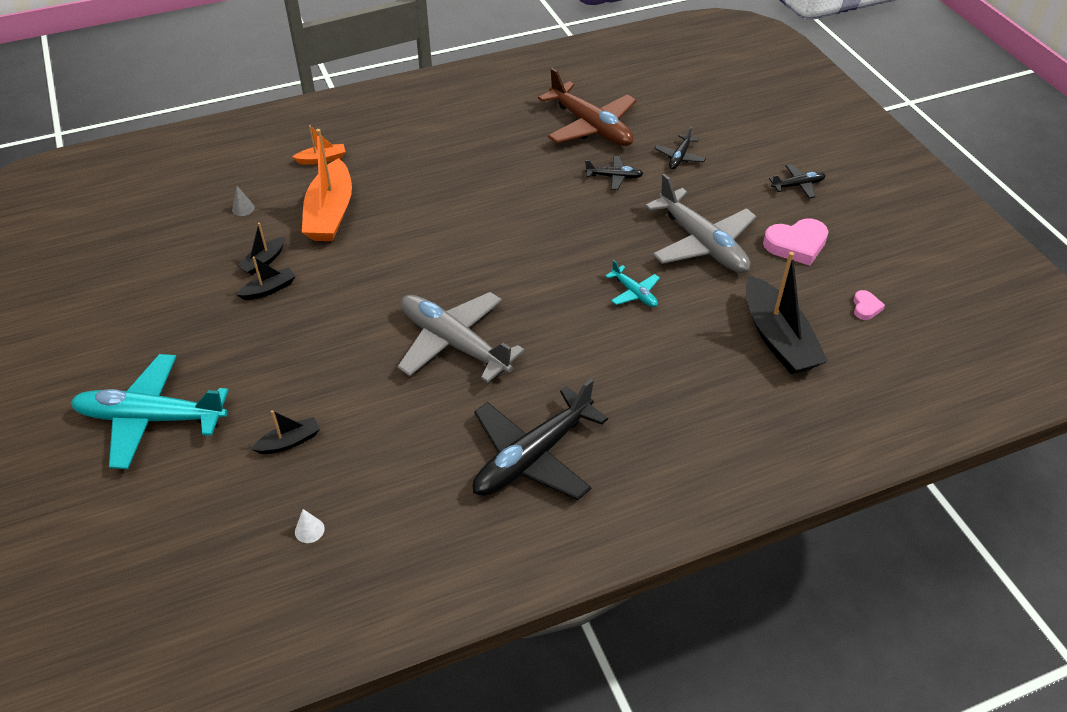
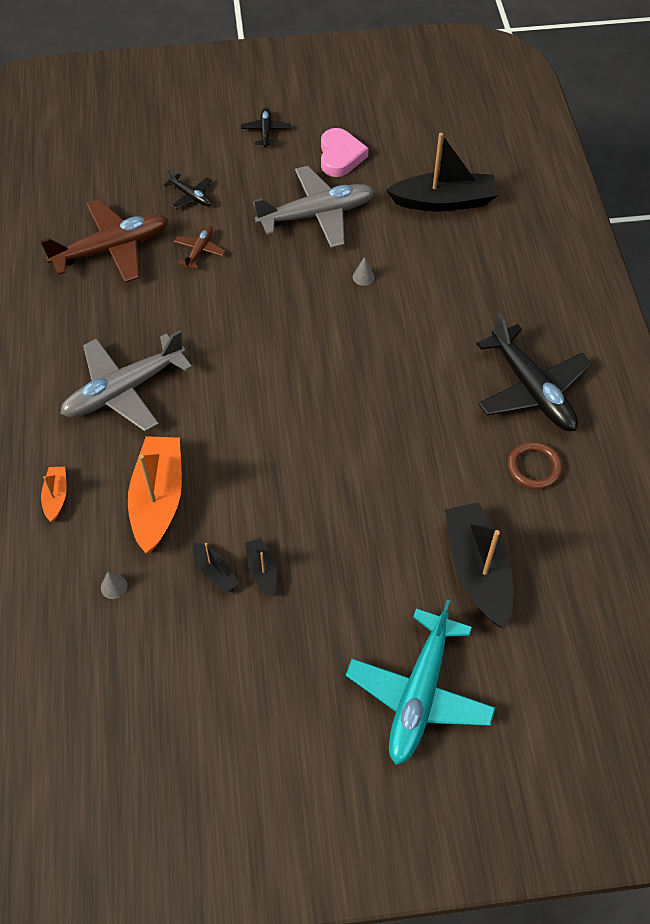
camera: 75 degrees left, 10 degrees up
black boat [251,410,320,454] -> black boat [445,502,513,629], size x2.09
white cone [295,509,325,543] -> none
orange boat [302,129,352,241] -> orange boat turned 105 degrees counterclockwise [128,436,182,553]
grey plane [397,292,524,383] -> grey plane moved to [60,330,193,432]
black plane [585,156,643,190] -> brown plane [174,226,226,269]
turquoise plane [605,260,660,307] -> grey cone [353,257,375,286]
pink heart [854,290,885,320] -> none
none -> brown ring [508,441,563,489]

